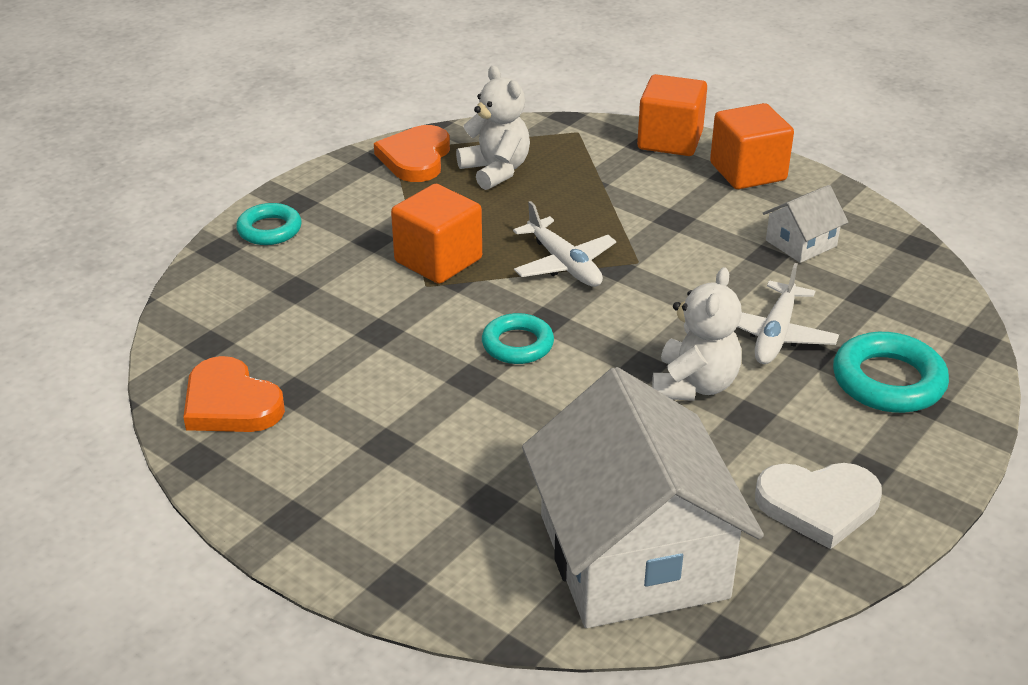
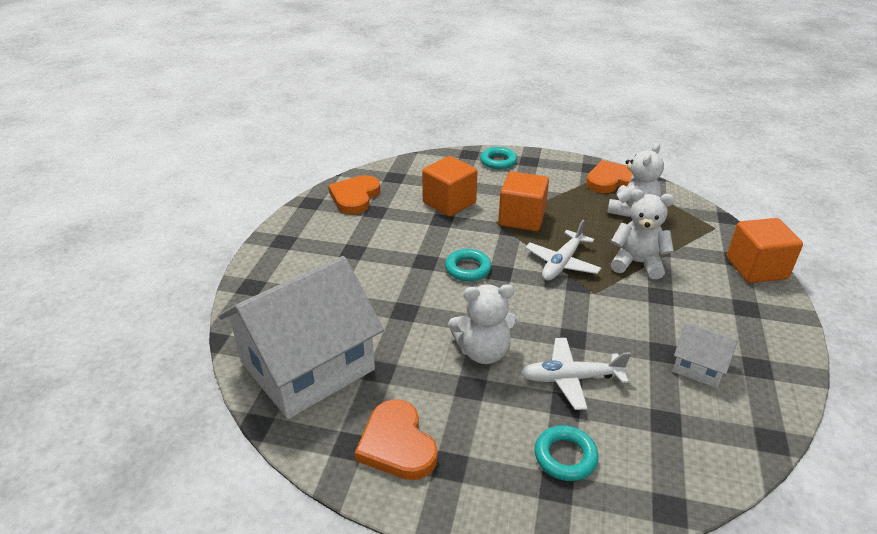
camera: 65 degrees right, 0 degrees up
orange cube [710,103,794,189] -> orange cube moved to [422,156,478,217]
white heart [755,463,882,549] -> orange heart [355,399,438,480]
turquoise ring [833,332,949,413] -> turquoise ring [535,425,598,481], size x0.66
none -> white teddy bear [611,189,674,279]

